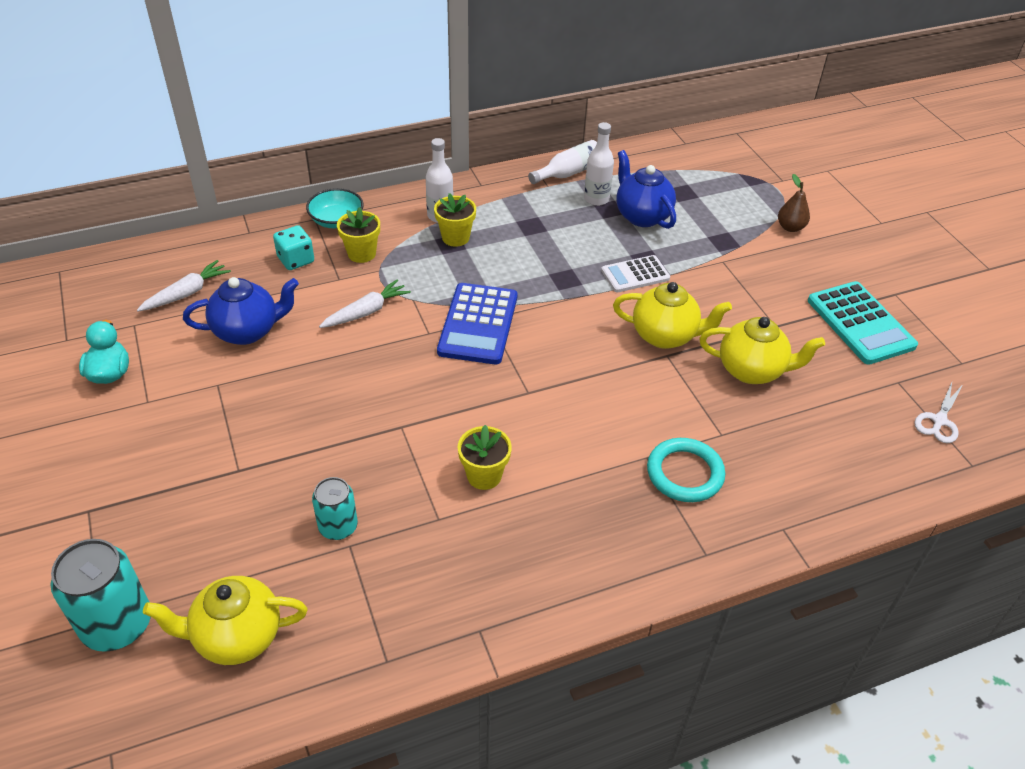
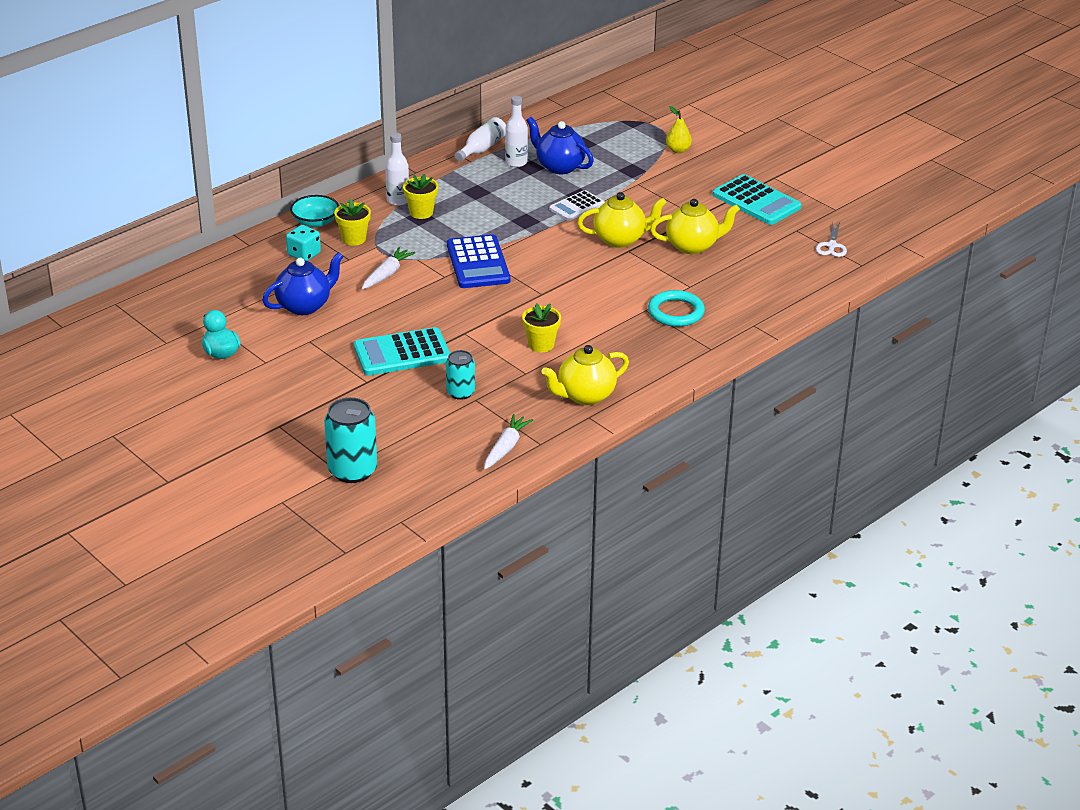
camera: 20 degrees left, 10 degrees down
white carrot [137,260,231,312] -> white carrot moved to [484,414,533,470]
yellow teapot [143,576,307,665] -> yellow teapot moved to [542,345,629,405]
brown pear [778,174,810,232] -> yellow pear [666,106,692,153]
none -> turquoise calculator [354,327,450,376]

